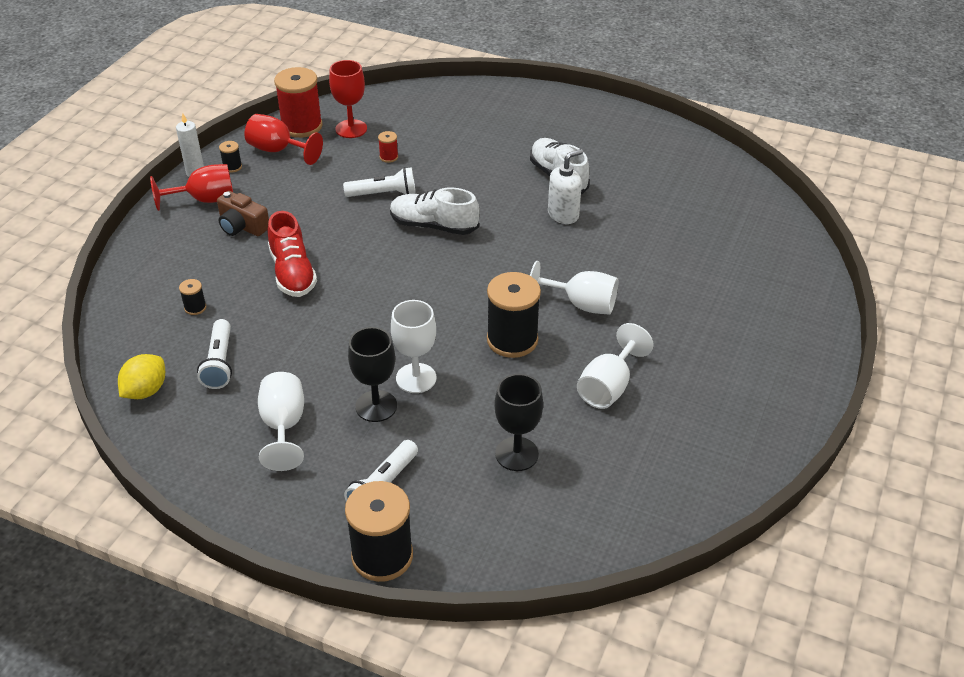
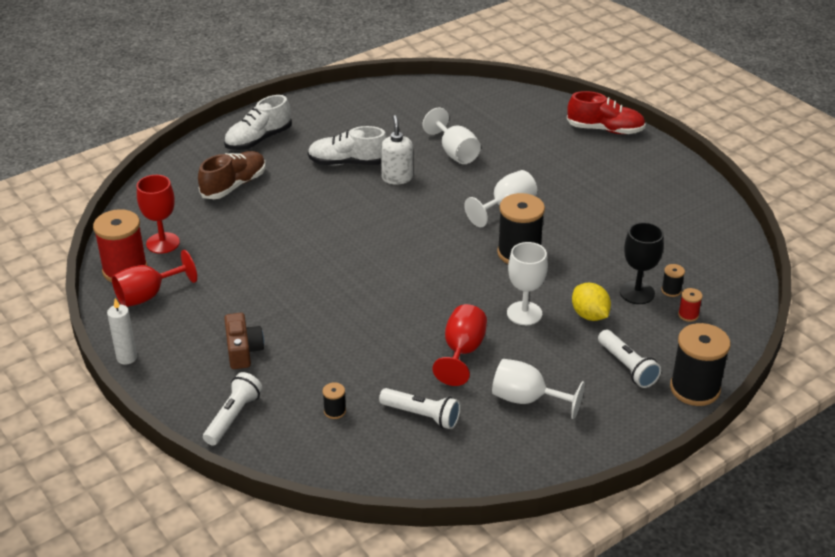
camera: 60 degrees left, 5 degrees down
yellow lemon [118,354,165,399] -> yellow lemon moved to [572,283,611,321]
red goblet [150,164,233,211] -> red goblet moved to [432,304,487,386]
brown camera [217,191,269,236] -> brown camera turned 75 degrees counterclockwise [224,313,264,369]
black spool [219,141,242,173] -> black spool moved to [661,264,685,297]
red shoe [267,211,317,297] -> red shoe moved to [567,91,646,134]
white flashlight [343,167,416,197] -> white flashlight moved to [203,372,263,446]
black goblet [348,327,397,422] -> none
red spool [378,131,398,163] -> red spool moved to [678,288,703,322]
white shoe [390,188,480,235] -> white shoe moved to [224,95,292,150]
white goblet [577,323,654,409] -> white goblet moved to [423,108,481,164]
none -> brown shoe [198,151,266,199]

